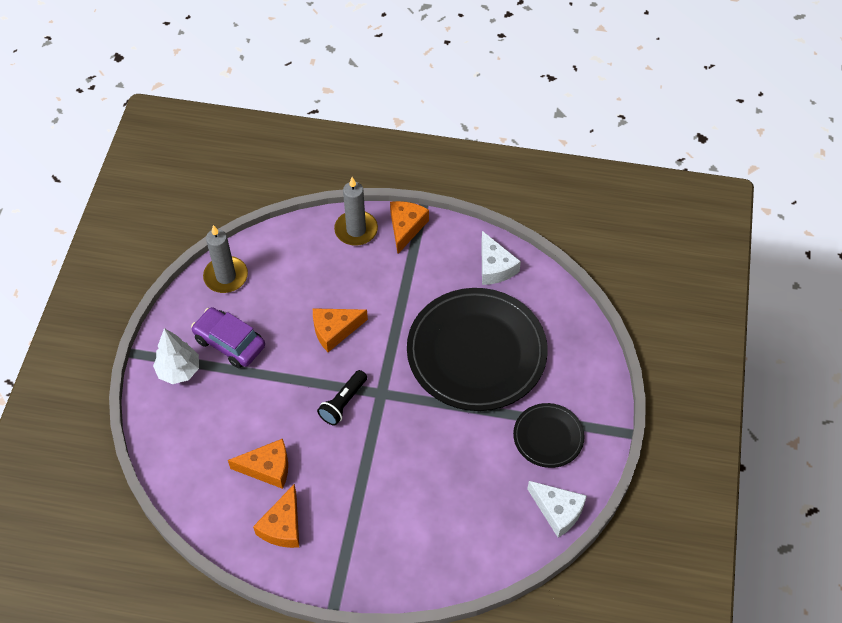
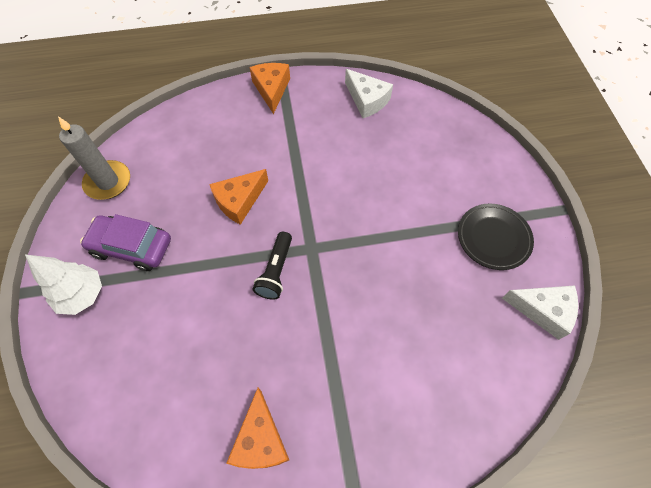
camera: 20 degrees left, 5 degrees up
orange cheese [228,439,288,489] -> none
grey candle [334,177,378,246] -> none
black plate [407,288,548,411] -> none

